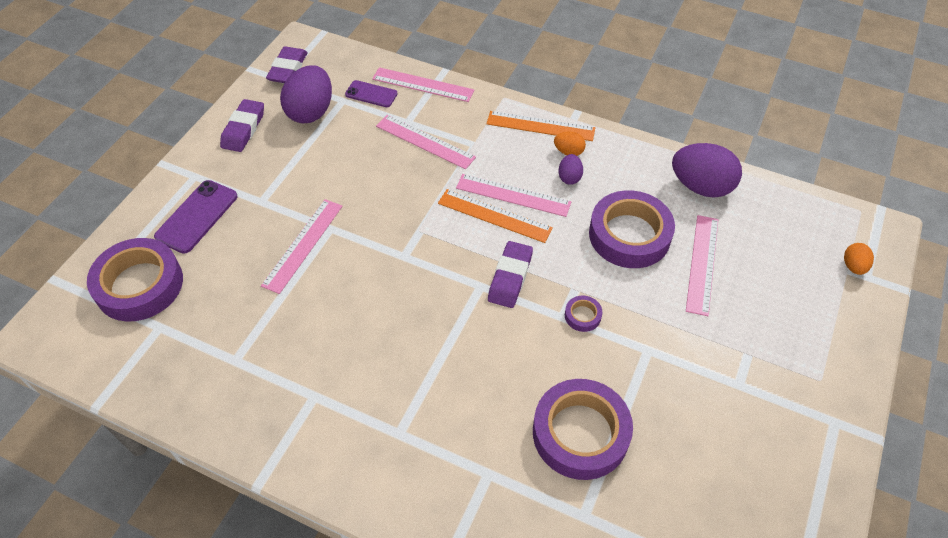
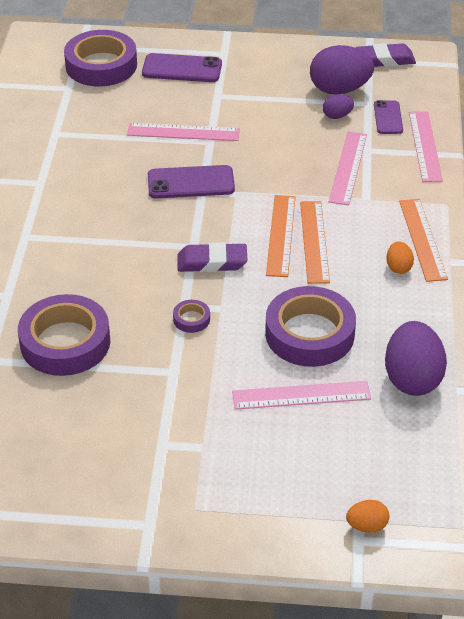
camera: 70 degrees right, 10 degrees down
purple eraser [220,99,264,152] -> none
pink ruler [456,174,571,217] -> orange ruler [300,201,330,284]
purple egg [558,154,583,185] -> purple egg moved to [323,94,354,119]
none -> purple phone [148,165,235,199]

